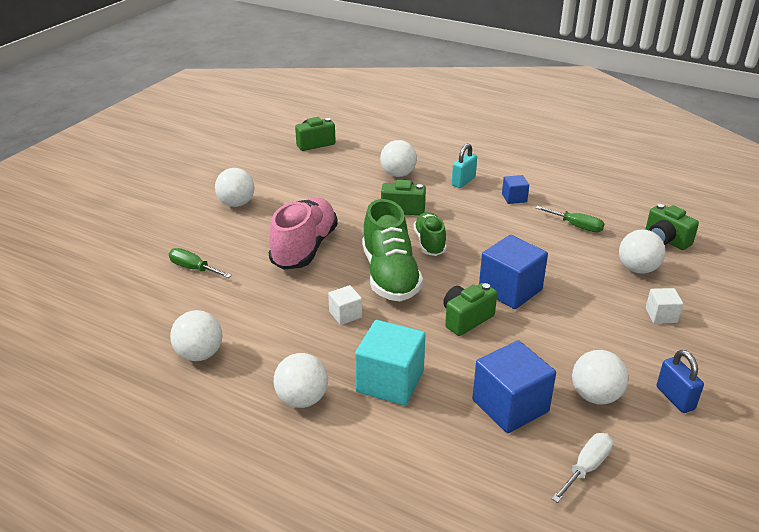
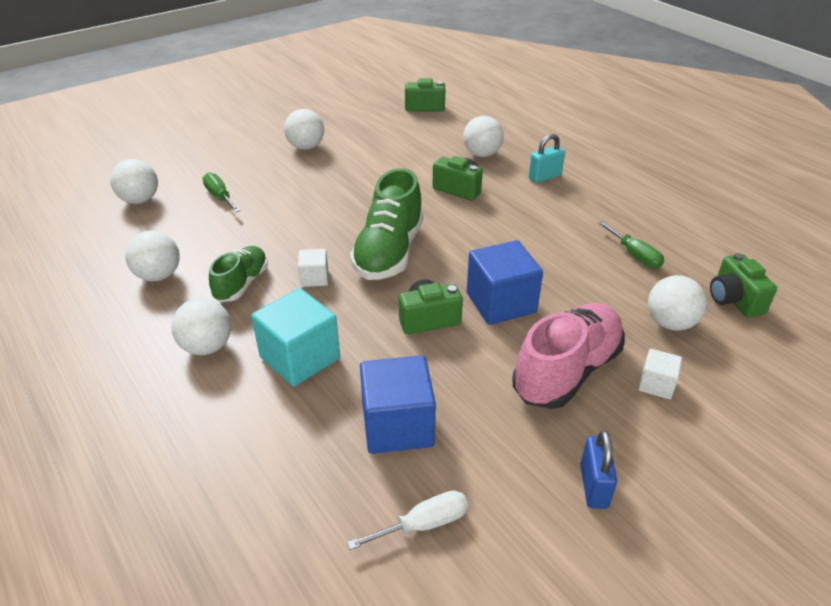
camera: 25 degrees right, 5 degrees up
pink shoe [269,197,338,269] -> pink shoe moved to [512,303,625,409]
green shoe [413,212,447,256] -> green shoe moved to [209,246,268,302]
blue cube [502,175,529,204] -> none
white ball [572,350,628,404] -> white ball moved to [110,159,158,204]

